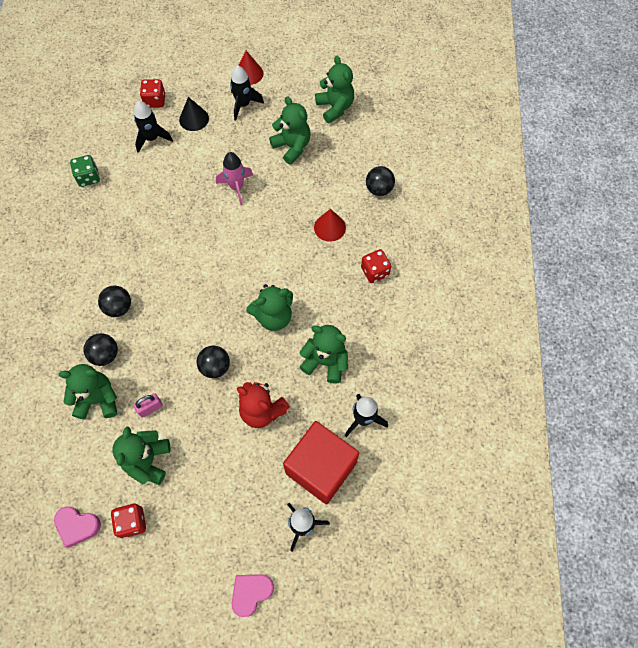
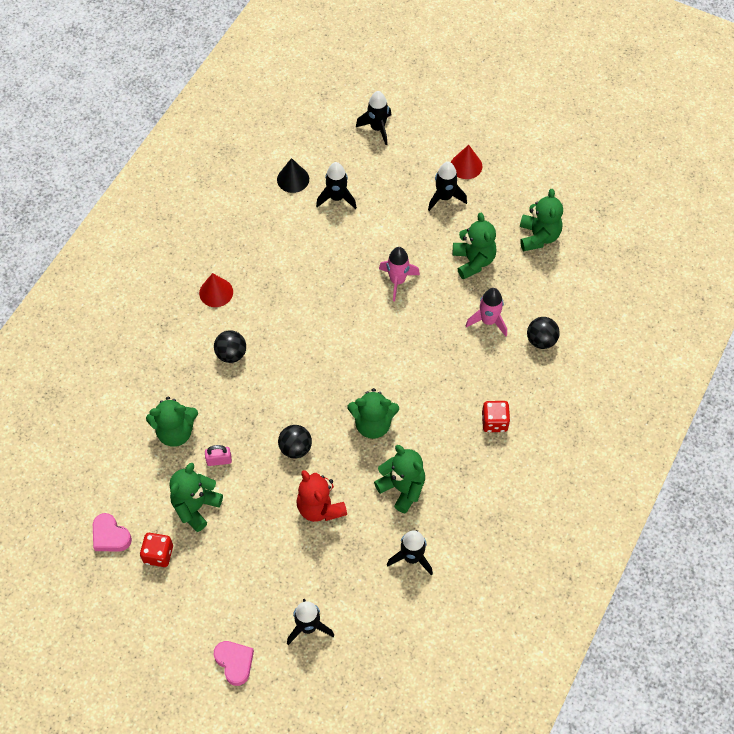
camera: 25 degrees right, 5 degrees down
green teddy bear [58,364,117,419] -> green teddy bear turned 150 degrees clockwise [146,396,198,447]
green dice [70,155,100,187] -> none
black ball [84,333,118,366] -> none
red dice [140,79,165,108] -> none
black cone [179,97,209,131] -> black cone moved to [277,158,309,193]
pink heart [232,574,274,617] -> pink heart turned 75 degrees clockwise [213,641,254,686]
red cube [283,421,359,504] -> none
red cone [314,209,346,242] -> red cone moved to [199,273,233,307]
none -> black rocket [356,91,391,145]
none -> pink rocket [465,288,507,337]

